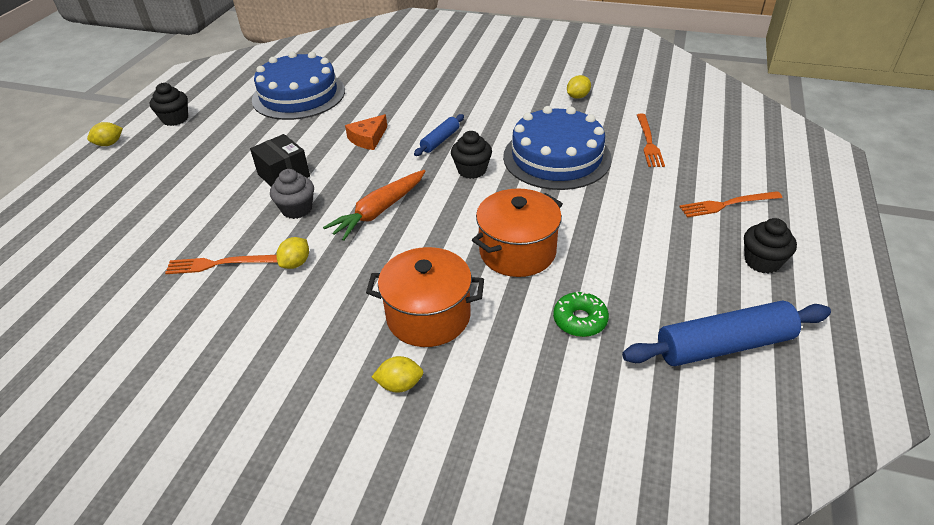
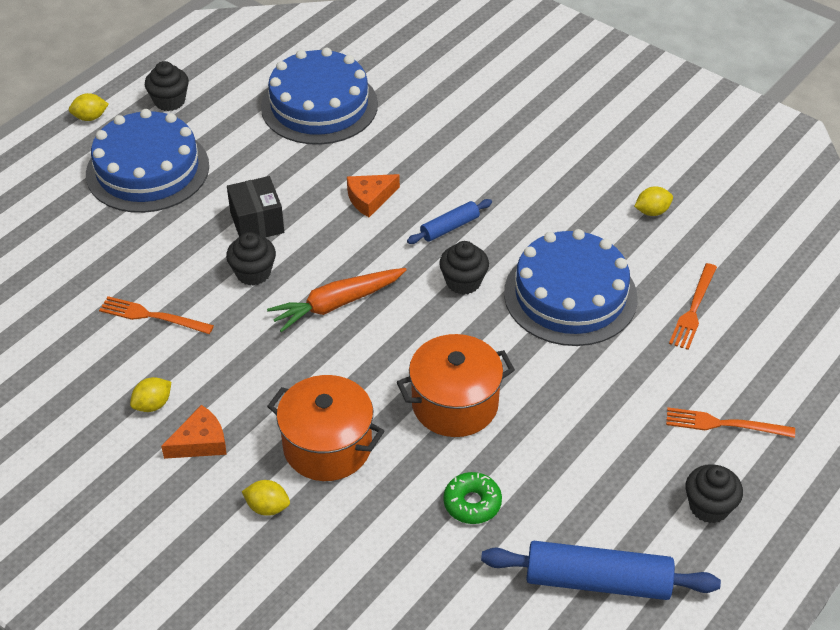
camera: 20 degrees right, 5 degrees up
grey cupcake [270,169,314,219] -> black cupcake [226,232,276,286]
yellow lemon [276,237,309,269] -> yellow lemon moved to [130,377,171,412]
none -> blue cake [86,109,209,213]
none -> orange cheese [161,405,227,459]

